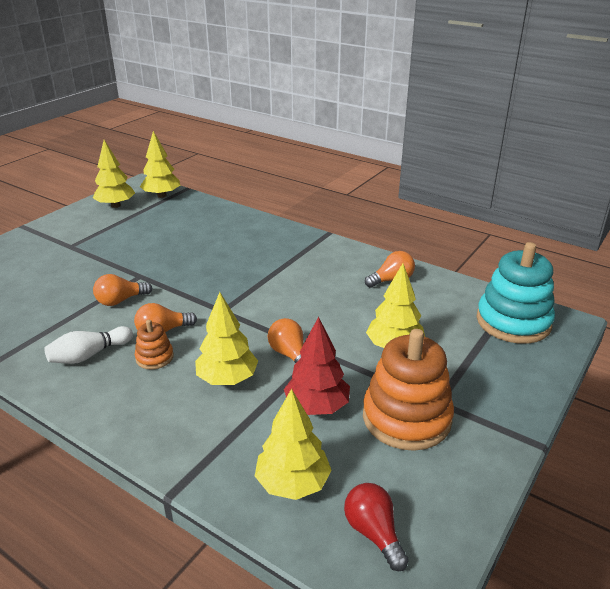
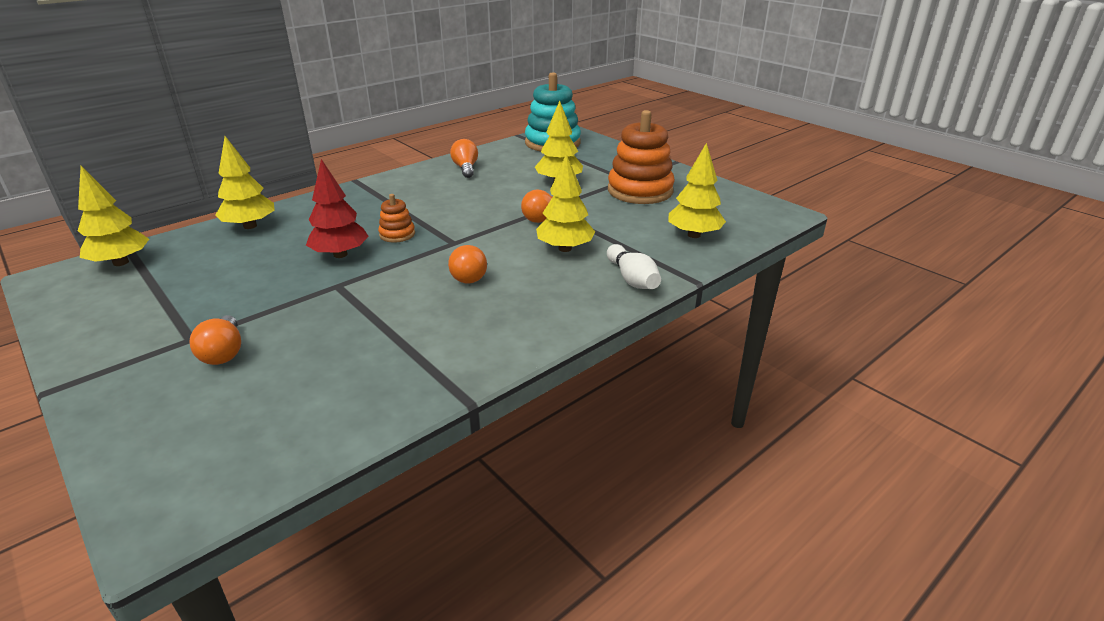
camera: 75 degrees left, 0 degrees up
white bowling pin [44,326,133,364] -> white bowling pin moved to [607,244,661,289]
yellow tree [93,140,135,208] -> yellow tree moved to [215,136,275,229]
orange light bulb [93,274,152,306] -> orange light bulb moved to [189,315,241,365]
orange stacking toy [135,320,174,370] -> orange stacking toy moved to [378,194,415,243]
red tree [284,317,350,415] -> red tree moved to [306,159,369,258]
red light bulb [344,483,409,571] -> none

